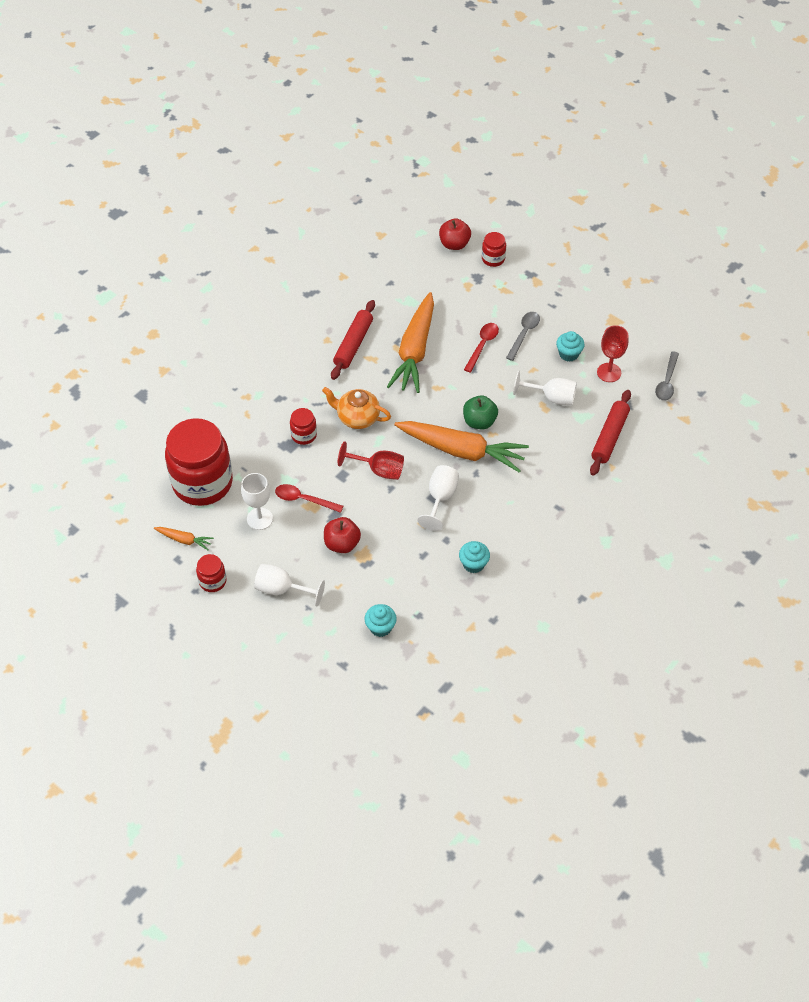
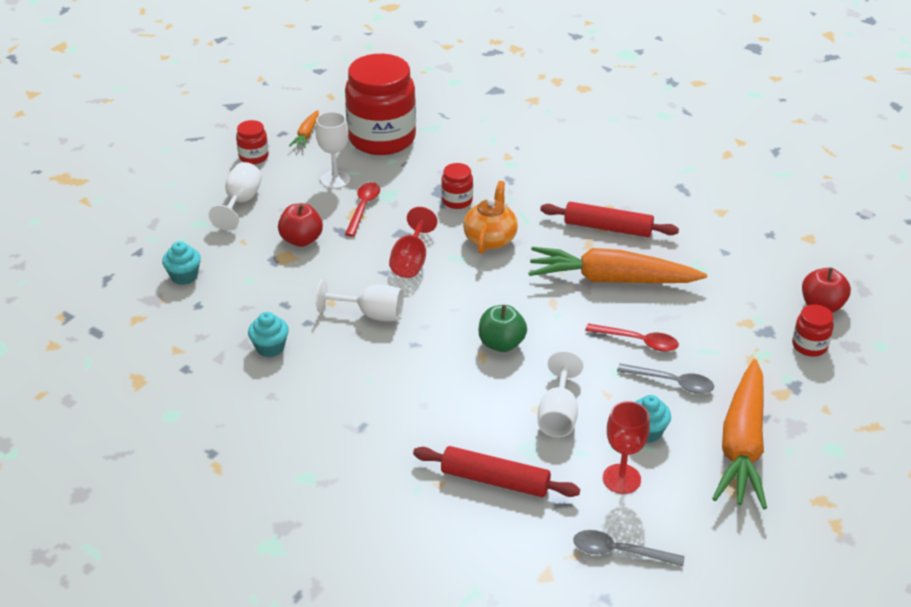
camera: 85 degrees right, 15 degrees down
orange carrot [394,421,529,473] -> orange carrot moved to [712,359,767,509]

